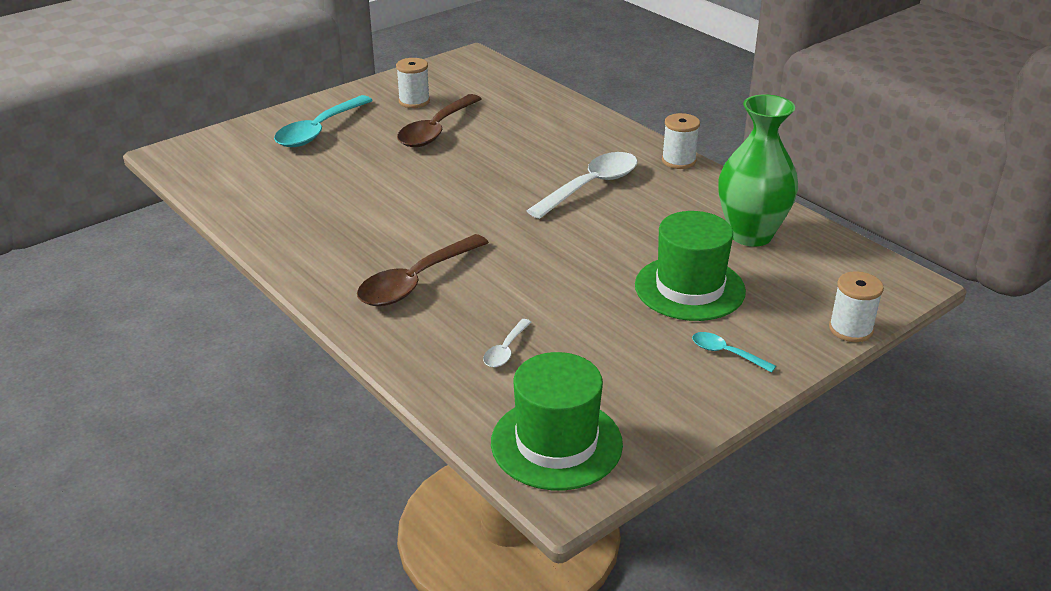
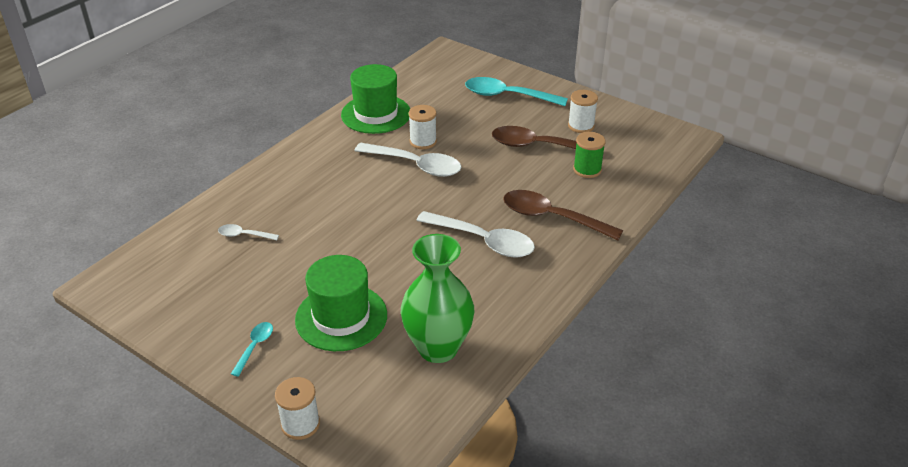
camera: 75 degrees right, 5 degrees up
brown spoon [357,234,489,306] -> brown spoon moved to [503,190,623,240]
green hat [491,352,623,490] -> green hat moved to [341,64,410,134]
white spool [662,113,700,169] -> white spool moved to [409,105,437,149]
none -> white spoon [354,143,461,177]
none -> green spool [573,132,606,178]

